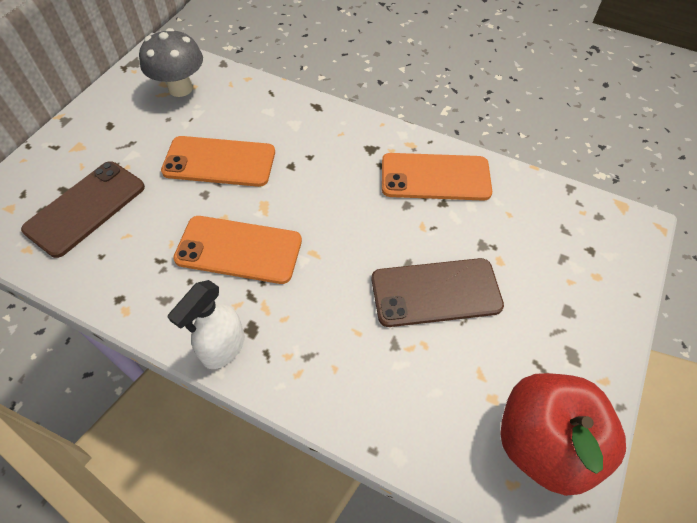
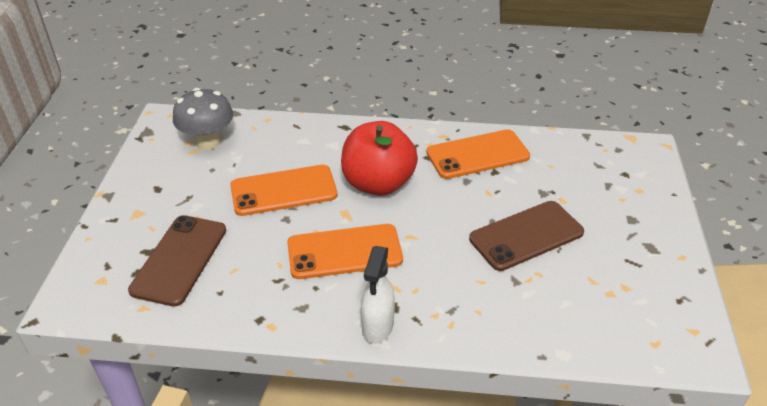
camera: 20 degrees left, 15 degrees down
red apple [500,373,626,496] -> red apple moved to [341,121,418,196]

